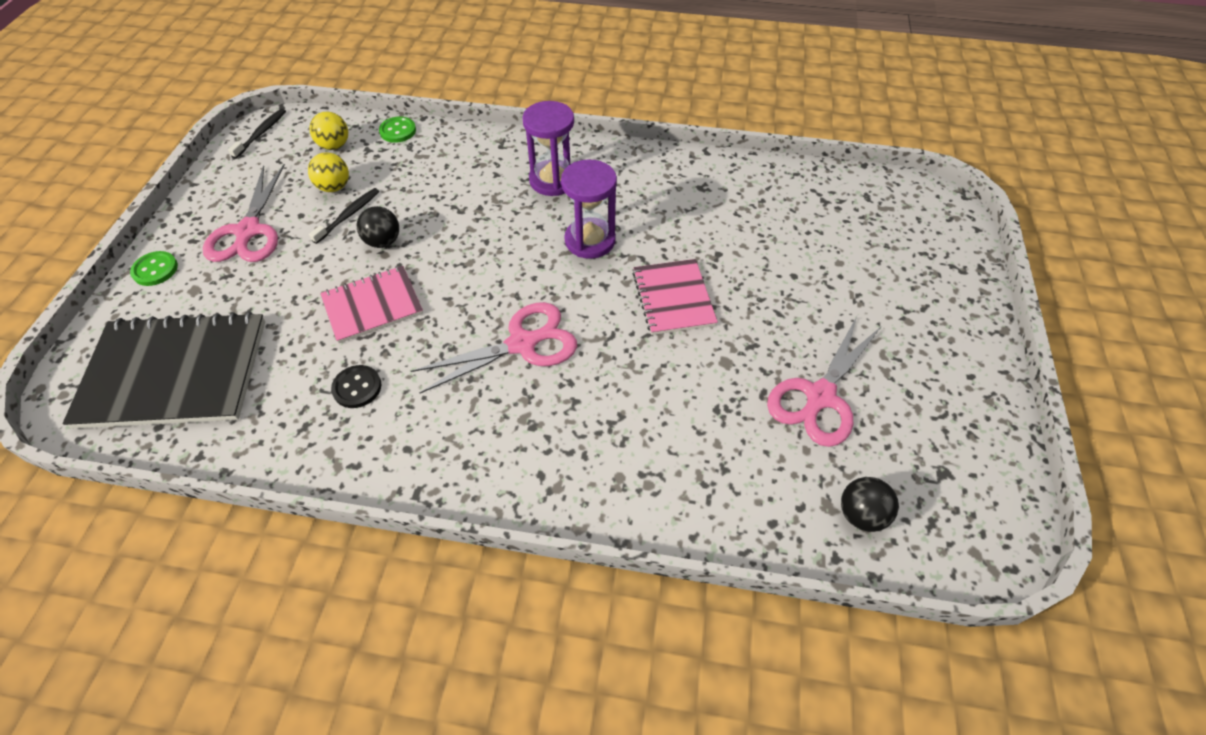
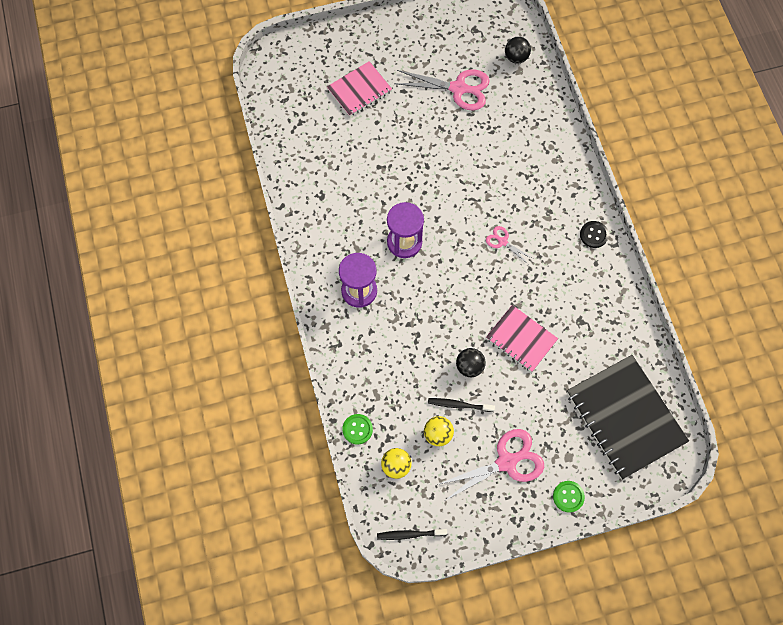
camera: 115 degrees left, 15 degrees up
black button [331,365,381,408] -> black button moved to [580,221,609,248]
pink scissors [411,302,577,393] -> pink scissors [486,226,533,264], size x0.50
pink notebook [633,259,718,335] -> pink notebook moved to [327,61,392,117]

